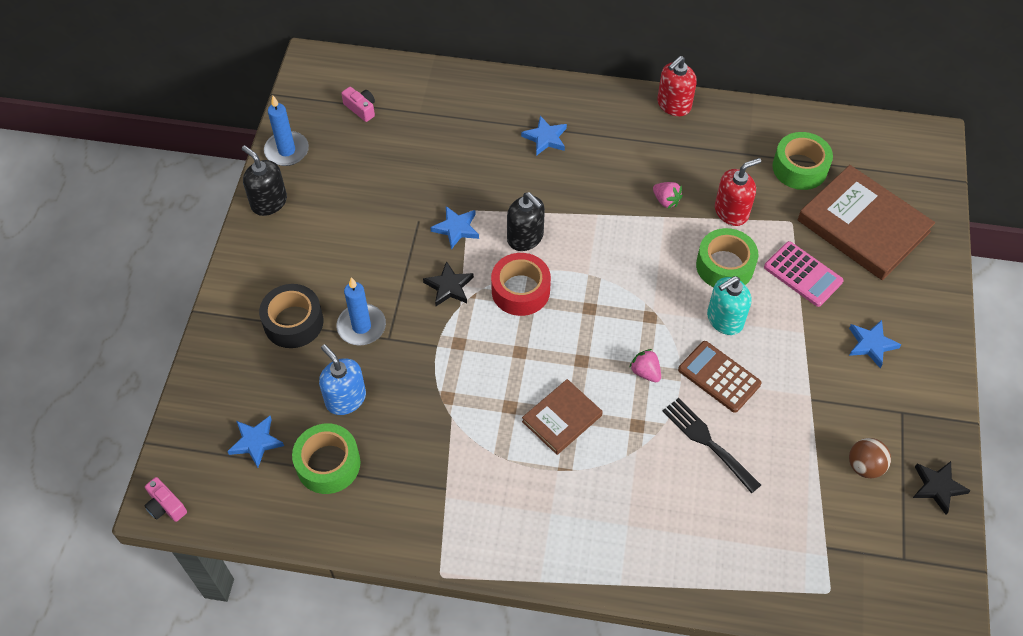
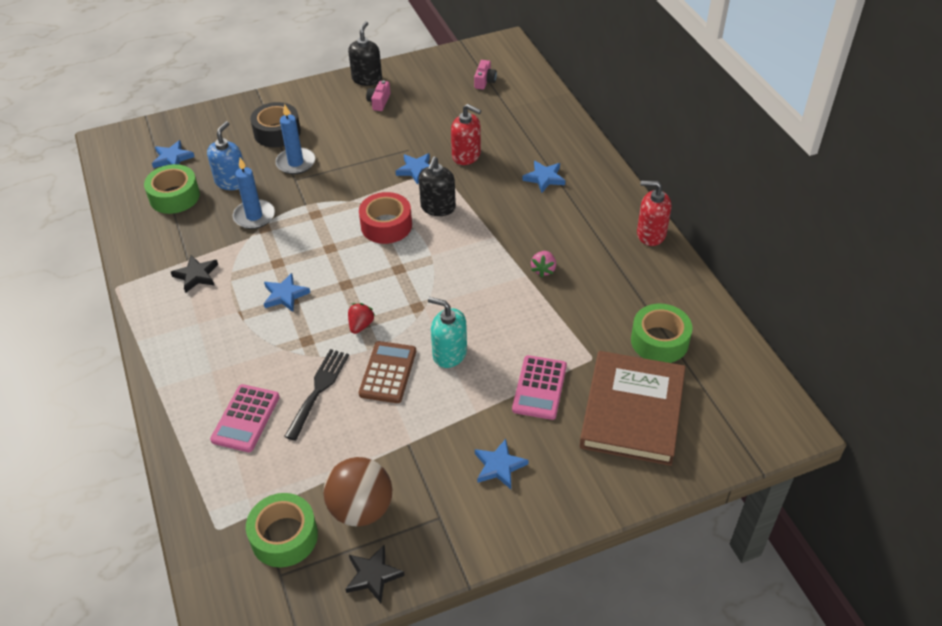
camera: 60 degrees right, 10 degrees down
pink camera [144,477,187,522] -> pink camera moved to [366,80,390,111]
blue candle [264,96,309,166] -> blue candle moved to [233,158,275,229]
black star [423,261,474,306] -> black star moved to [171,255,218,293]
brown book [522,379,603,455] -> blue star [264,273,310,312]
pink strawberry [629,349,661,382] -> red strawberry [348,303,375,334]
green tape [696,228,758,287] -> green tape moved to [246,493,318,568]
red soap dispenser [715,158,761,226] -> red soap dispenser moved to [451,104,481,165]
brown ball [849,438,891,478] -> brown ball [323,457,392,527], size x1.65
none -> pink calculator [210,384,280,452]

